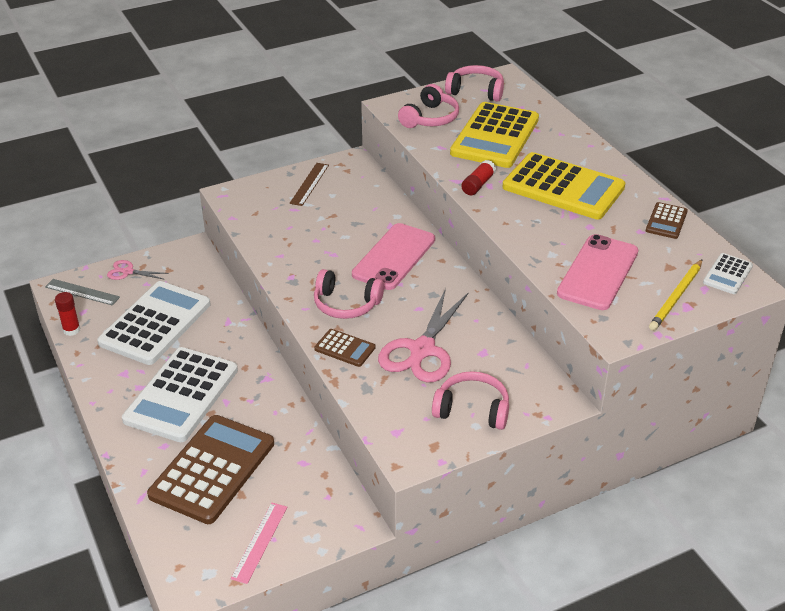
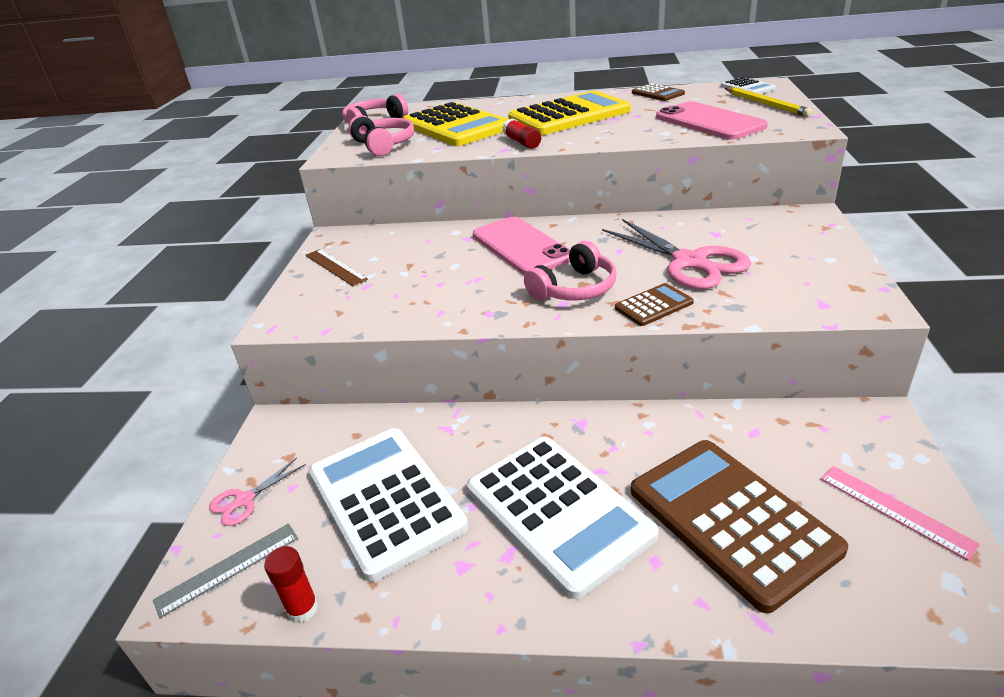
camera: 55 degrees left, 5 degrees down
pink headphones [432,371,509,430] -> none

